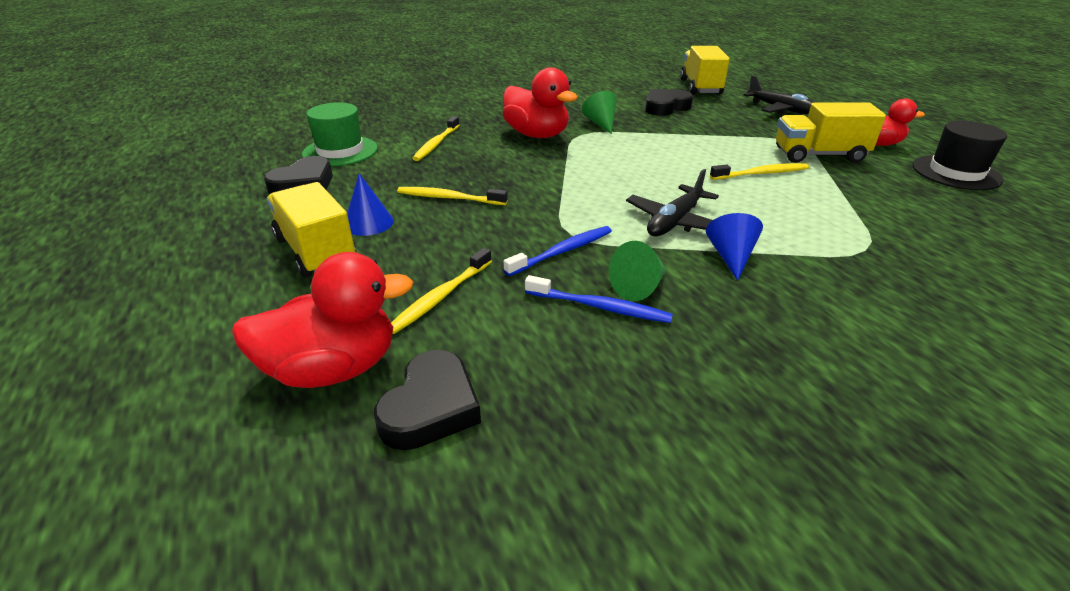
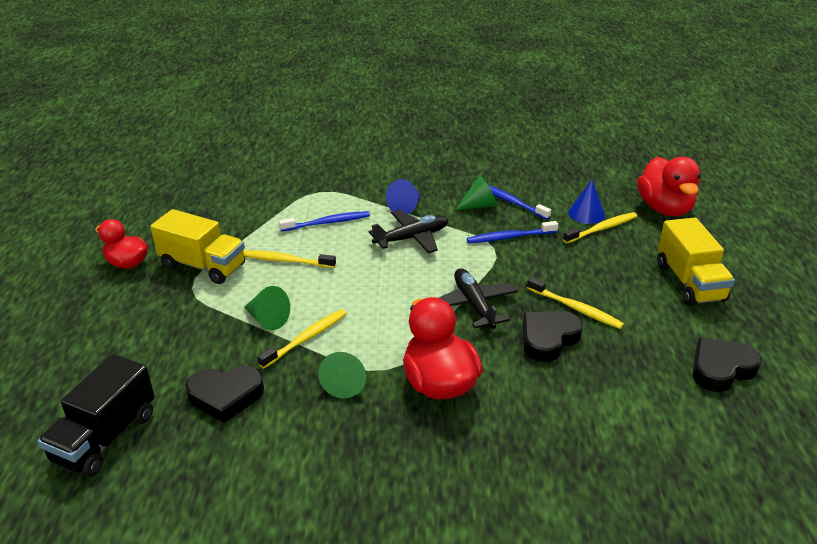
camera: 155 degrees left, 0 degrees up
red duck [232,252,413,388] -> red duck turned 105 degrees counterclockwise [637,157,701,216]
green hat [302,102,378,166] -> none
blue cone [347,173,394,236] -> blue cone moved to [568,180,605,224]
black heart [374,350,481,450] -> black heart moved to [523,311,583,362]
yellow toothbrush [412,116,460,161] -> yellow toothbrush moved to [257,309,347,369]
yellow truck [680,46,730,95] -> black truck [38,354,155,477]
black plane [743,75,816,115] -> black plane moved to [439,268,518,329]
black hat [913,121,1007,190] -> none
none -> green cone [244,286,290,330]
none -> blue toothbrush [279,211,370,232]

